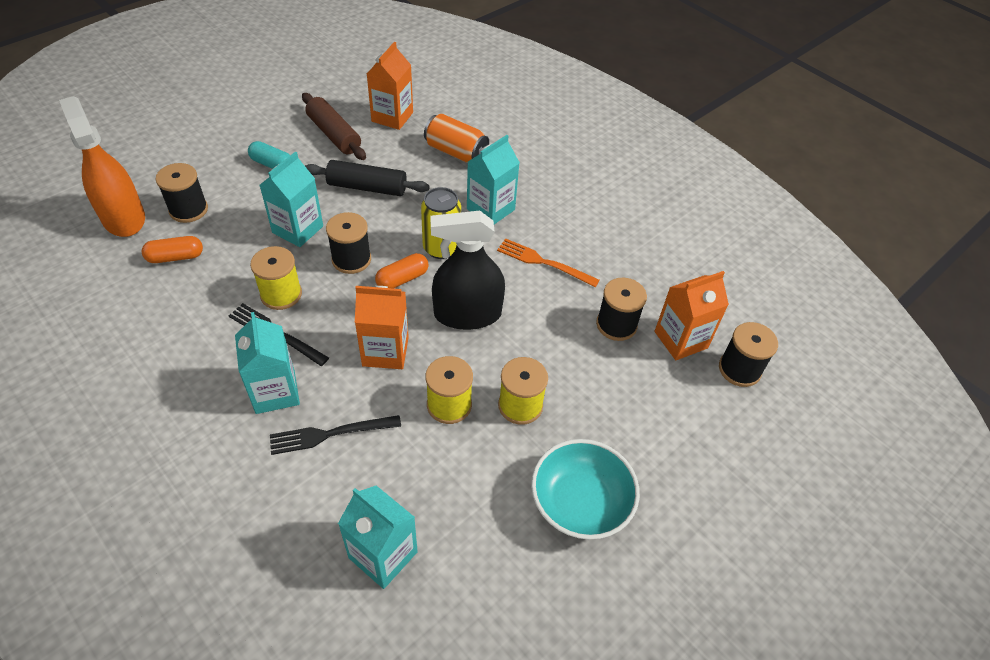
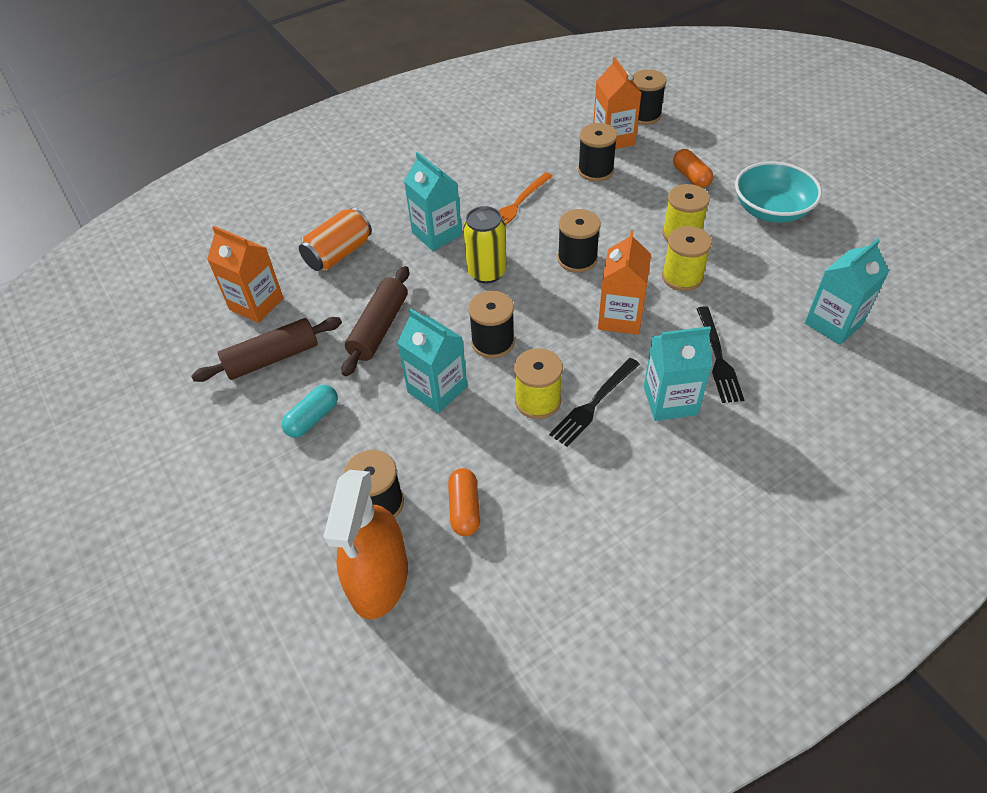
camera: 75 degrees left, 0 degrees up
orange spray bottle [59,96,145,237] -> orange spray bottle turned 60 degrees counterclockwise [323,470,408,619]
black rolling pin [305,160,430,196] -> brown rolling pin [342,266,409,376]
orange capsule [375,253,428,289] -> orange capsule moved to [673,149,713,188]
black spray bottle [430,211,505,330] -> black spool [557,209,601,273]

